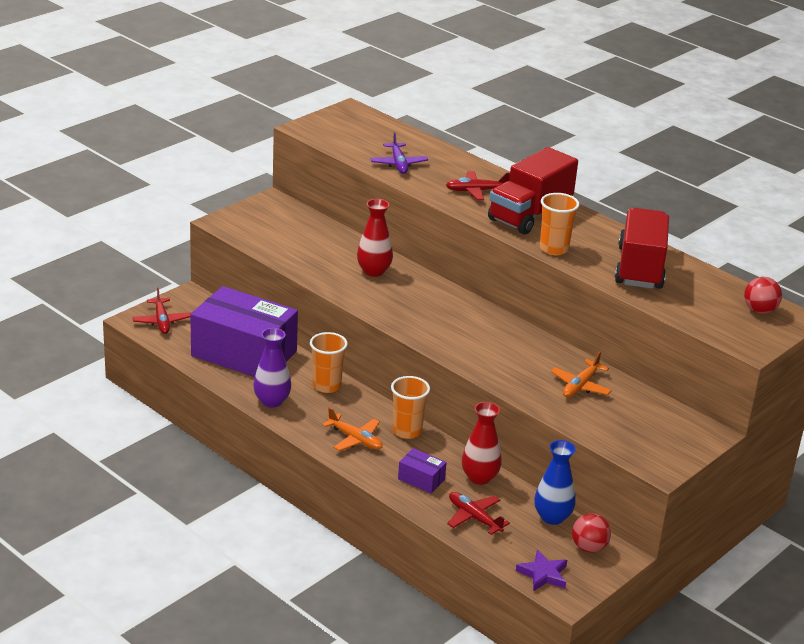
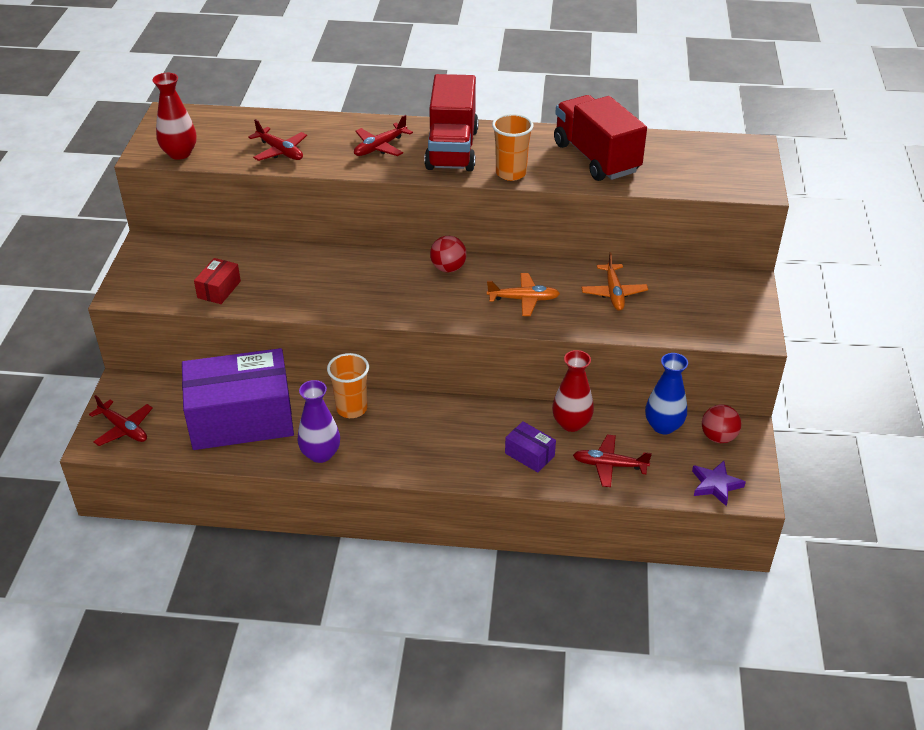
camera: 35 degrees left, 10 degrees up
orange plane [322,407,383,451] -> orange plane moved to [487,273,560,316]
red vase [357,199,393,277] -> red vase moved to [152,73,197,160]
purple plane [370,132,428,174] -> red plane [248,119,307,161]
orange cup [391,376,430,439] -> none
purple box [398,448,447,493] -> purple box turned 45 degrees clockwise [505,421,556,473]
red ball [744,277,782,314] -> red ball moved to [430,236,467,272]
none -> red box [194,258,241,304]

